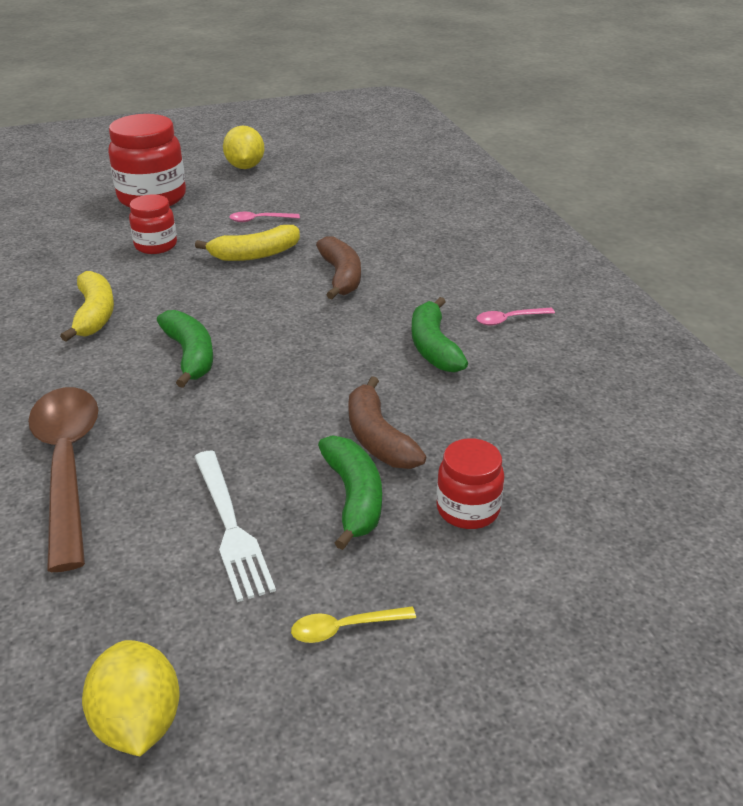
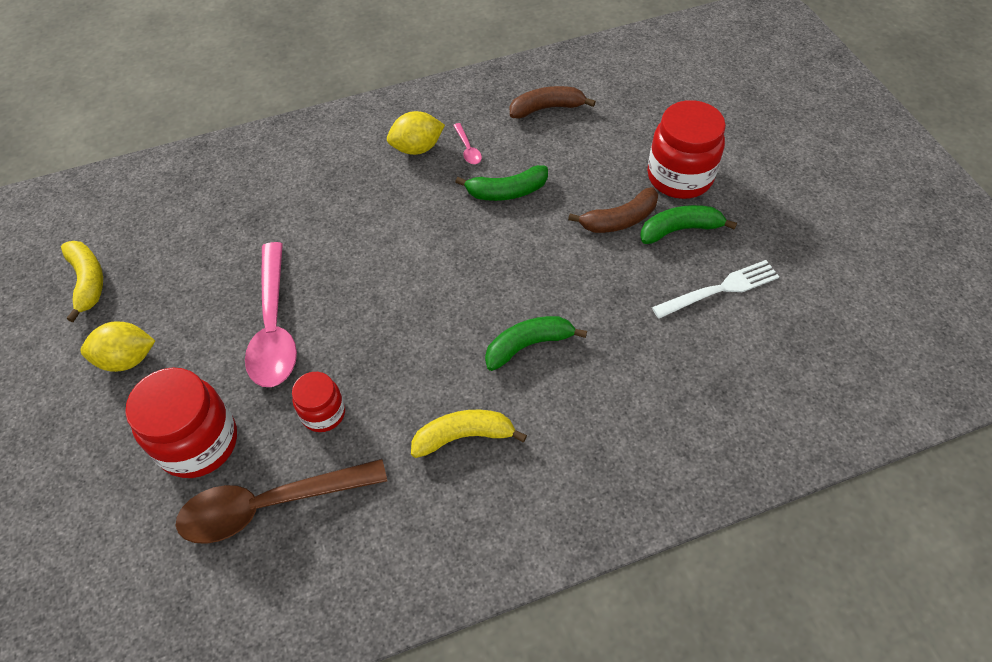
camera: 90 degrees left, 20 degrees up
brown spoon [28,387,98,572] -> brown spoon moved to [175,459,387,544]
yellow lemon [82,640,180,756] -> yellow lemon moved to [387,111,445,155]
yellow banana [195,225,300,261] -> yellow banana moved to [61,241,103,322]
pink spoon [229,212,300,222] -> pink spoon [245,242,297,387], size x2.46
yellow spoon [291,606,416,643] -> none
brown banana [316,236,361,299] -> brown banana moved to [510,86,596,119]
red jar [436,438,504,529] -> red jar [647,100,726,199], size x1.76

